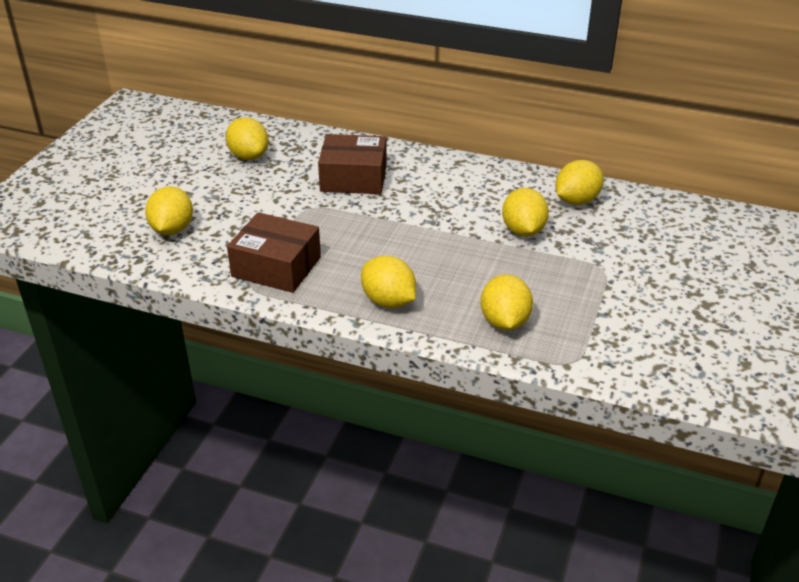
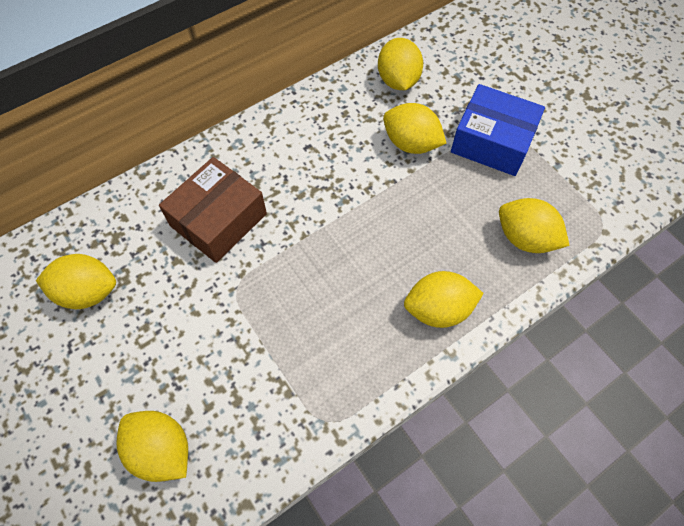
camera: 55 degrees left, 25 degrees up
brown box [227,212,321,293] -> none
none -> blue box [451,84,545,176]

